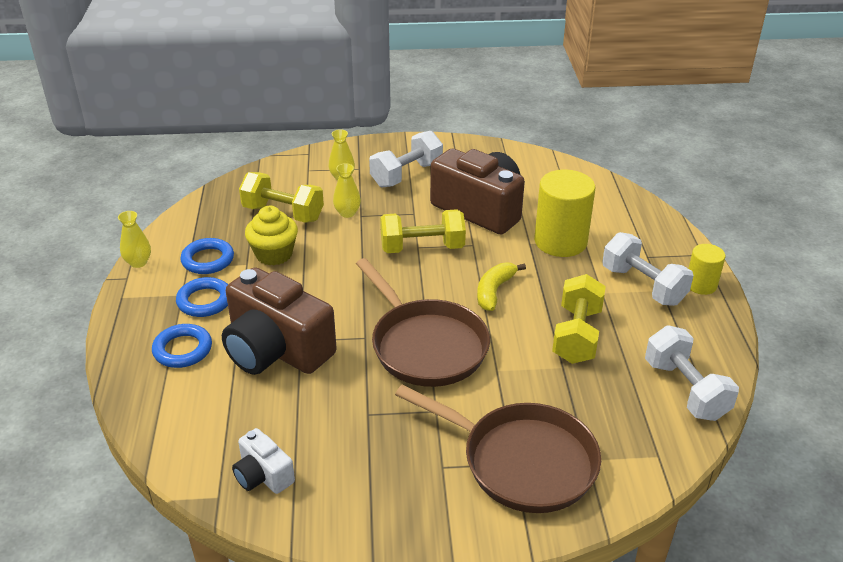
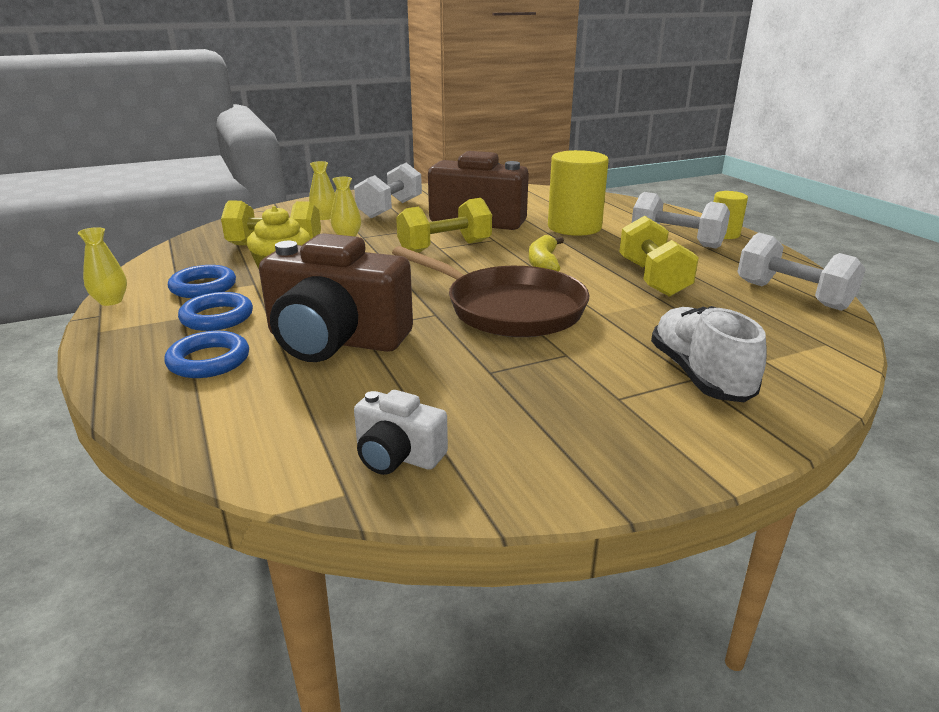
camera: 20 degrees left, 10 degrees down
brown pan [395,384,601,513] -> white shoe [651,306,767,402]

